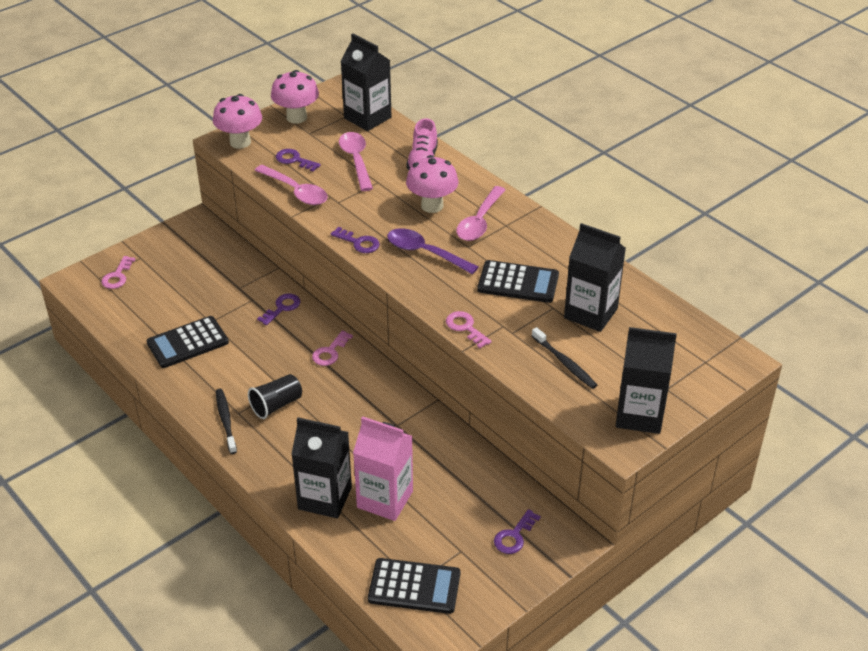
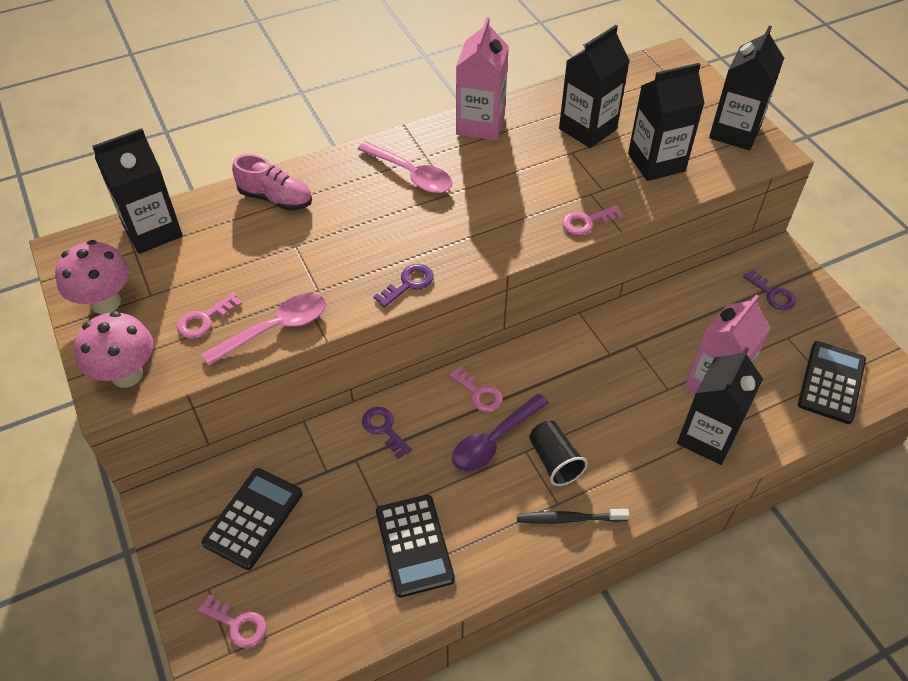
camera: 75 degrees left, 10 degrees up
purple key [276,149,321,172] -> pink key [177,293,242,339]
pink spoon [339,132,373,191] -> none
purple spoon [387,228,478,274] -> purple spoon moved to [452,393,549,472]
pink mushroom [406,155,458,213] -> none
black calculator [477,260,559,303] -> black calculator moved to [202,468,303,570]
black toothbrush [532,327,597,389] -> black carton [628,63,705,181]
none -> pink carton [456,17,509,141]

